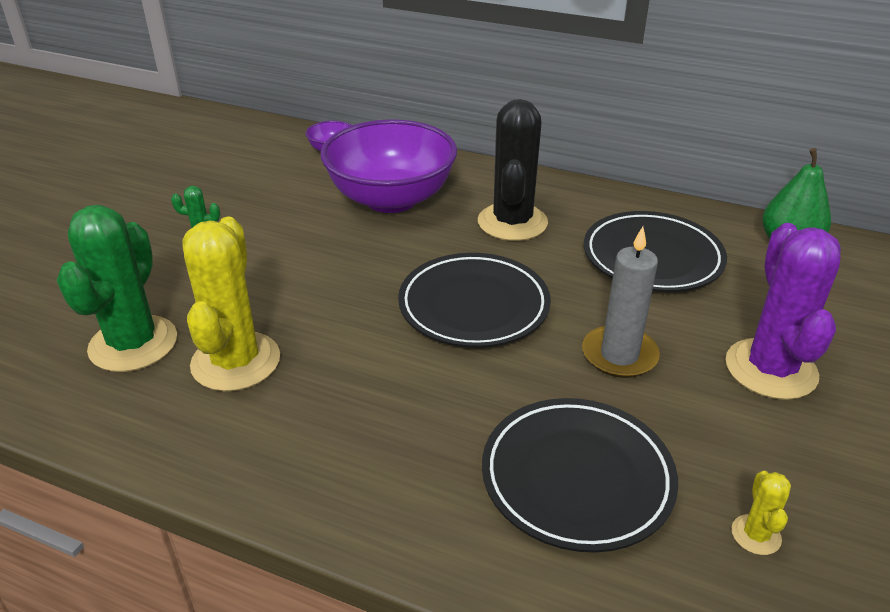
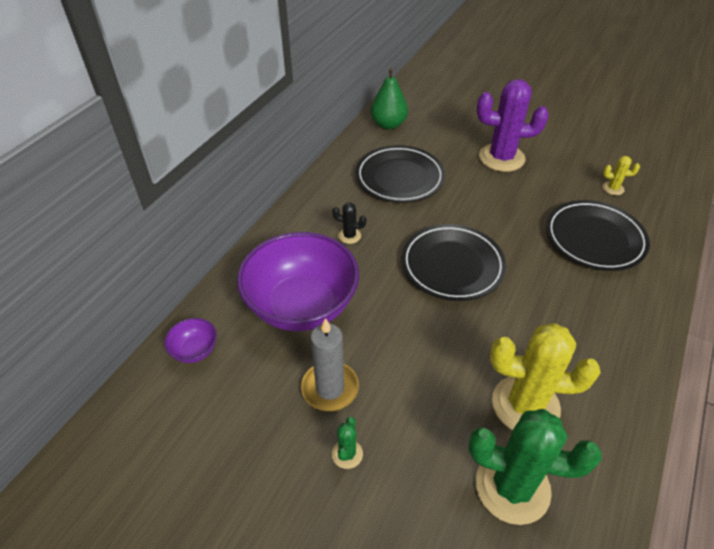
camera: 85 degrees left, 10 degrees up
black cactus [478,99,548,241] -> black cactus [332,202,367,244], size x0.44
grey candle [582,227,660,378] -> grey candle moved to [301,318,359,411]

